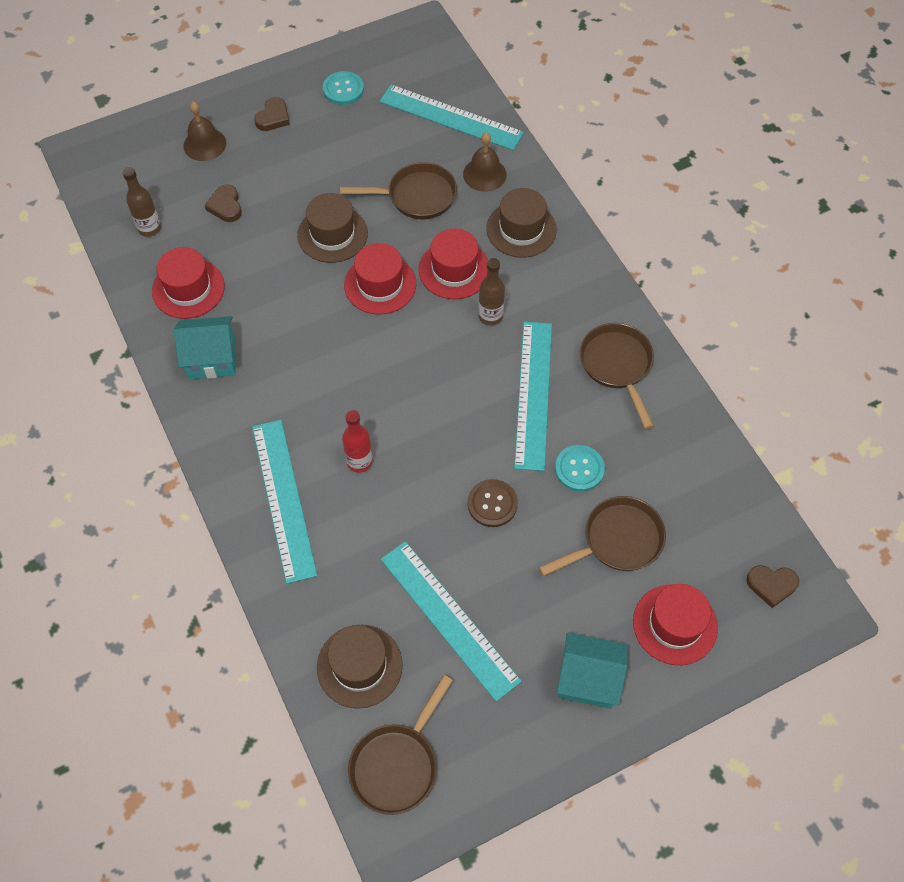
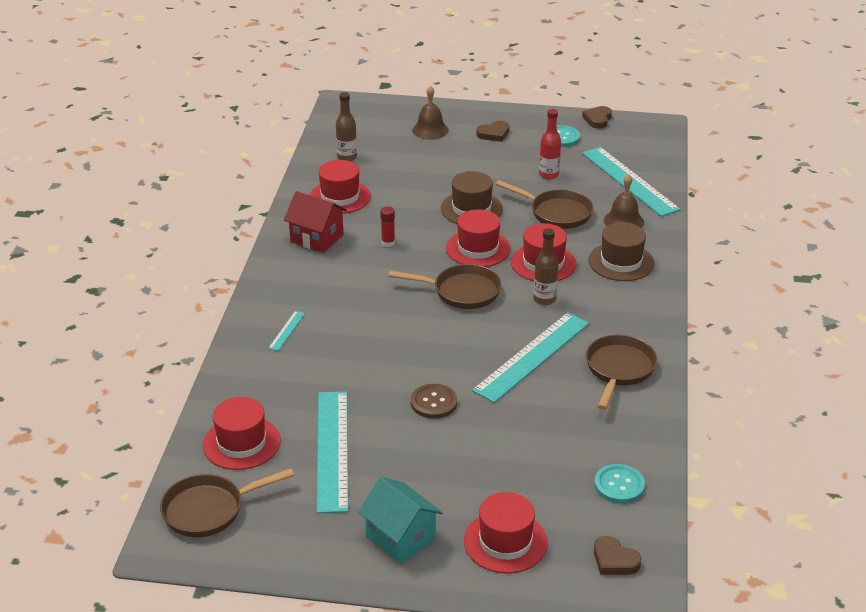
camera: 35 degrees right, 25 degrees down
turquoise house [174,316,236,379] -> red house [284,191,347,253]
brown heart [205,184,242,222] -> brown heart moved to [582,106,612,129]
turquoise ruler [252,420,318,584] -> turquoise ruler [268,311,305,351], size x0.41
brown hat [317,625,403,709] -> red hat [203,397,280,470]
red bottle [342,410,373,473] -> red bottle moved to [539,109,561,180]
brown pan [539,496,666,576] -> brown pan moved to [388,264,502,309]
turquoise button [555,445,605,492] -> turquoise button moved to [594,464,645,504]
none -> red glue stick [380,206,395,247]

